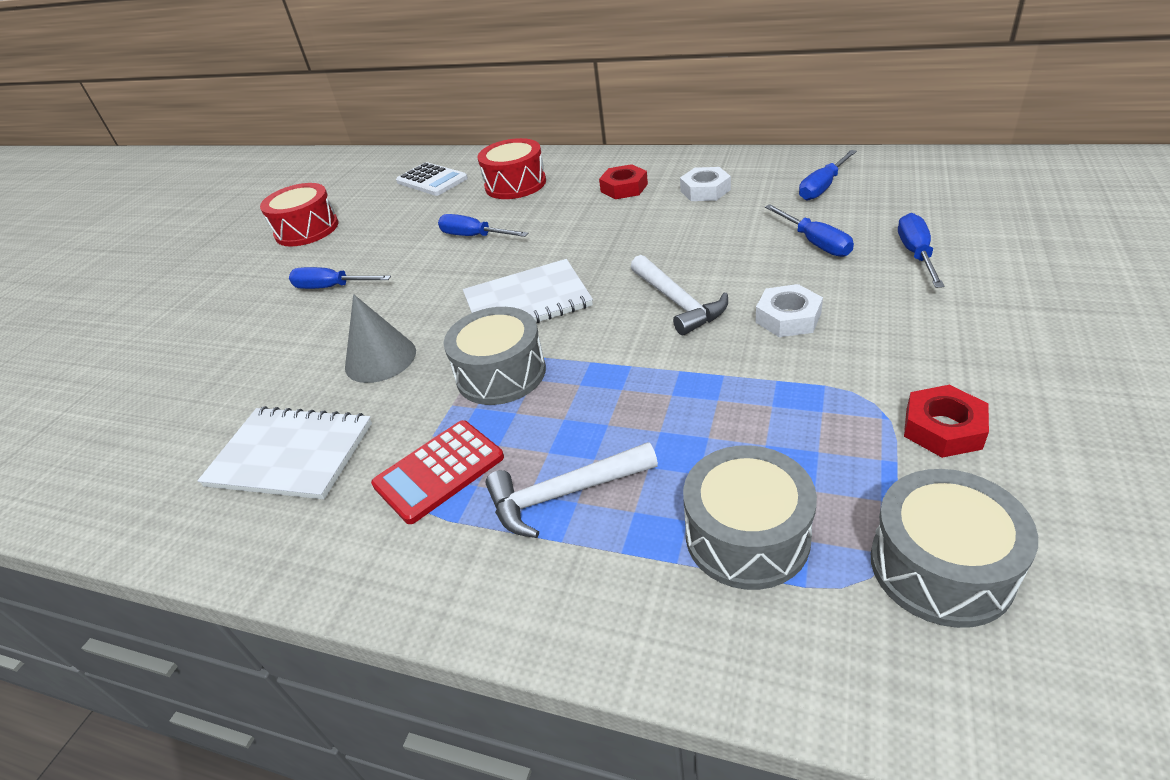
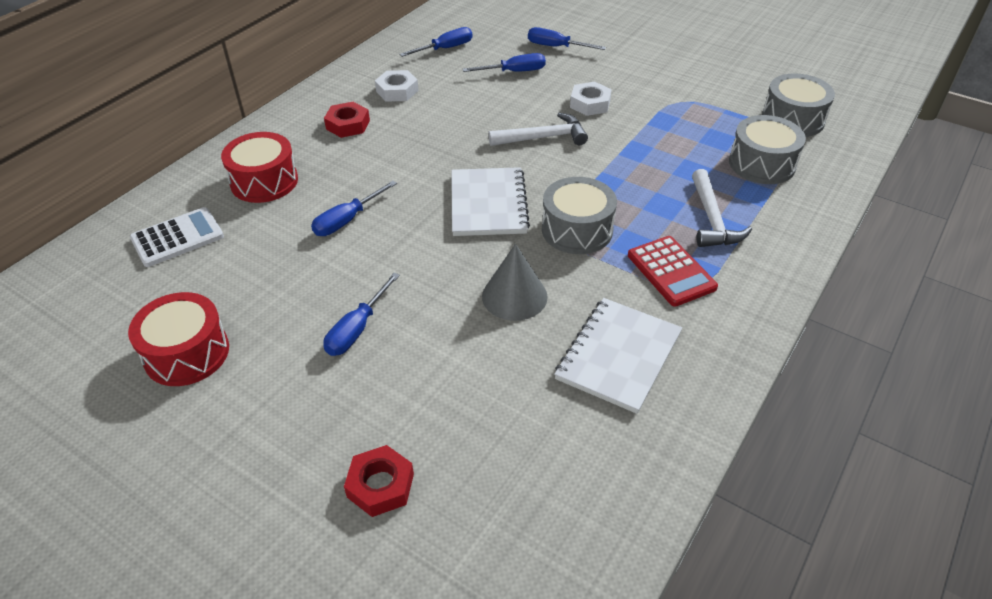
camera: 80 degrees left, 5 degrees up
blue screwdriver [799,150,857,200] -> blue screwdriver turned 90 degrees counterclockwise [399,27,472,57]
red nut [904,385,989,458] -> red nut moved to [344,445,414,517]

